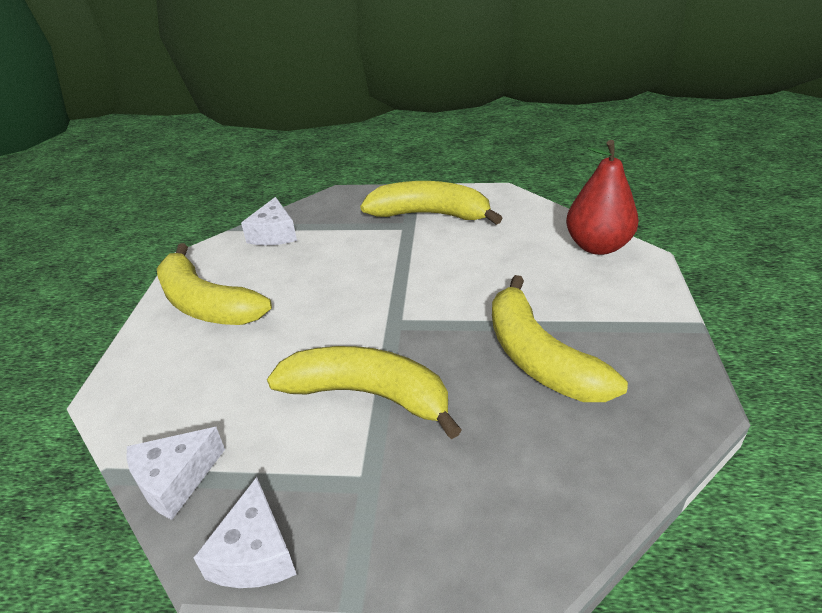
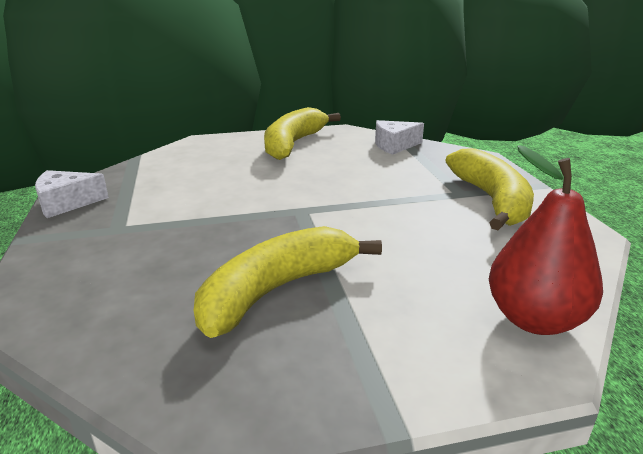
camera: 70 degrees right, 10 degrees down
white cheese [127,427,225,520] -> none
yellow banana [267,346,462,439] -> none

